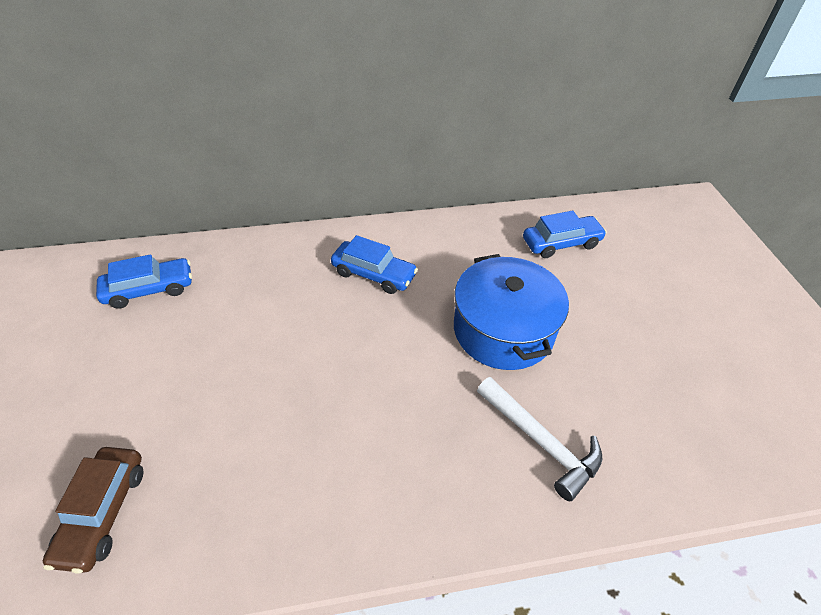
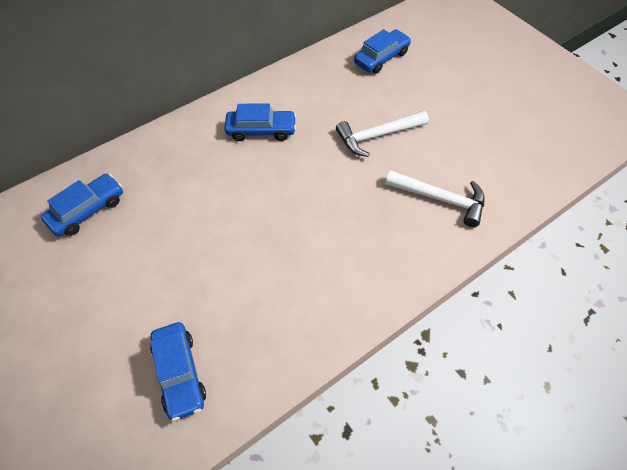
camera: 25 degrees left, 10 degrees up
brown car [43,447,143,574] -> blue car [150,322,206,421]
blue pot [454,254,569,370] -> white hammer [336,110,429,157]

